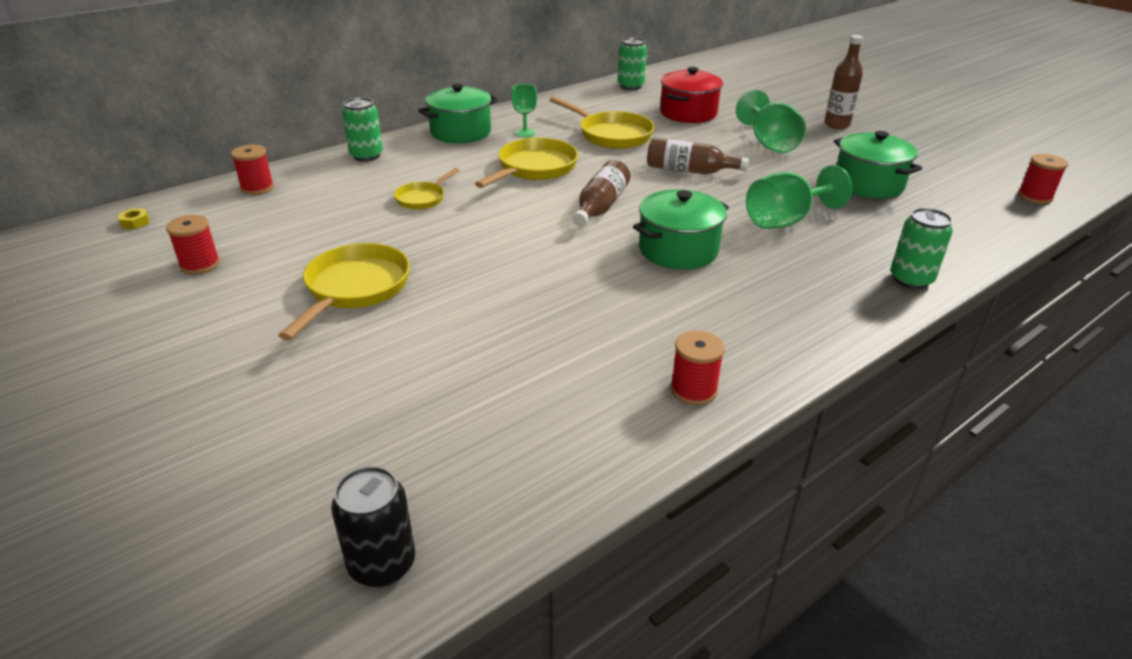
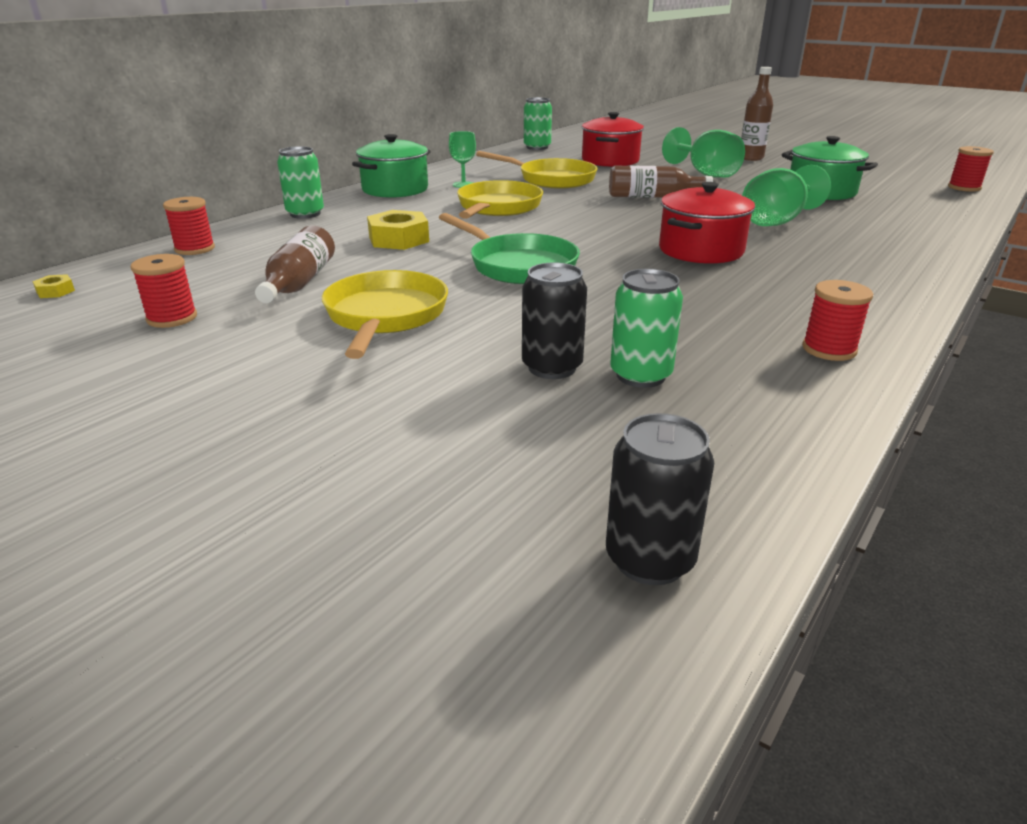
camera: 15 degrees left, 5 degrees down
yellow pan [394,168,460,210] -> yellow nut [367,210,429,250]
brown bottle [573,160,630,226] -> brown bottle moved to [255,225,335,303]
green pot [633,190,729,270] -> red pot [659,182,755,264]
green can [891,208,953,289] -> green can moved to [610,269,683,388]
none -> green pan [439,213,580,284]
none -> black can [522,262,587,379]

